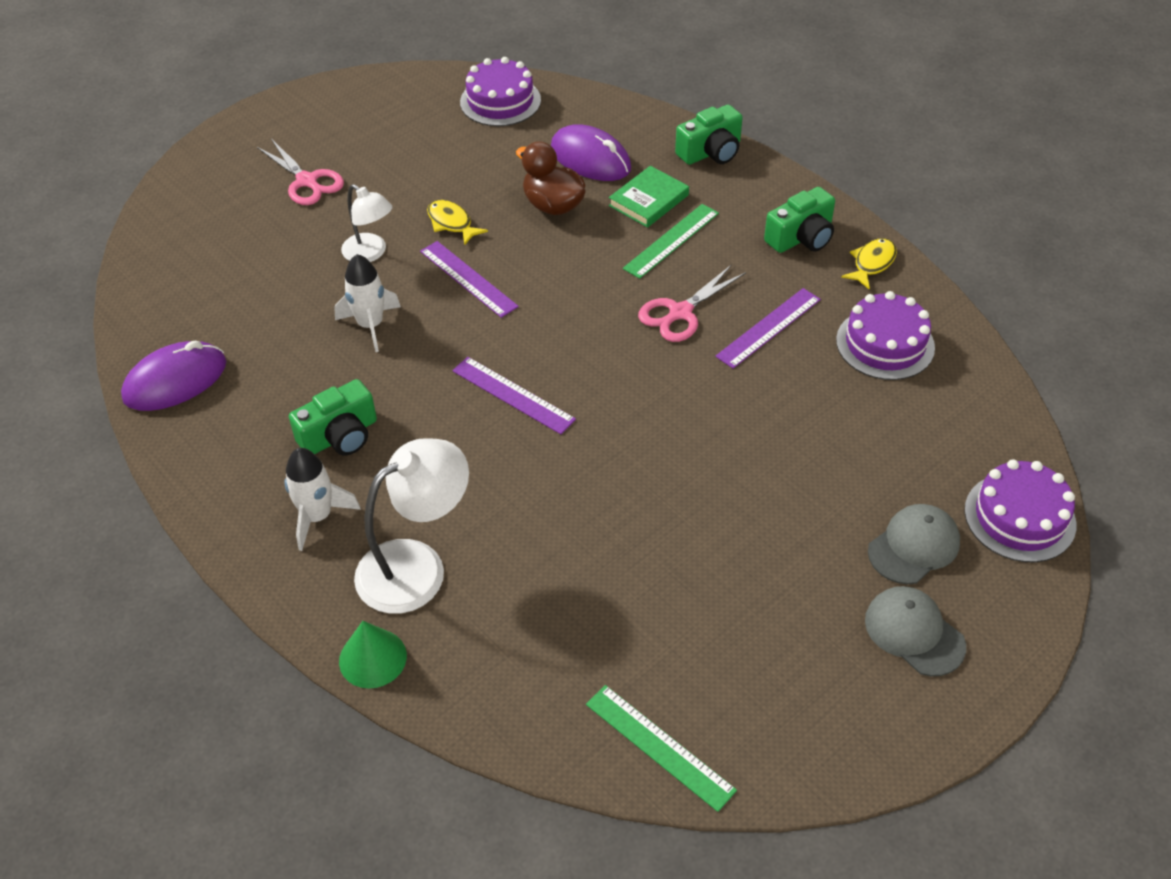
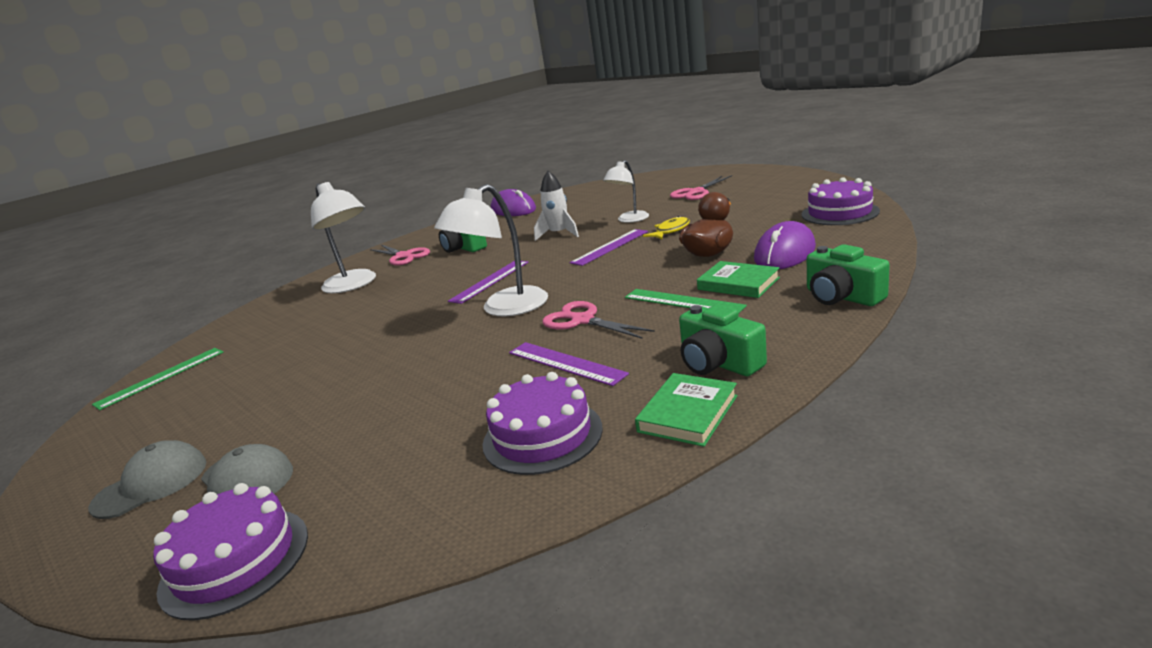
camera: 90 degrees right, 25 degrees down
white rocket [284,448,361,551] -> pink scissors [370,245,430,265]
green cone [339,621,407,689] -> none
yellow fish [841,238,897,290] -> green book [635,373,738,447]
none -> white lamp [434,184,548,316]

